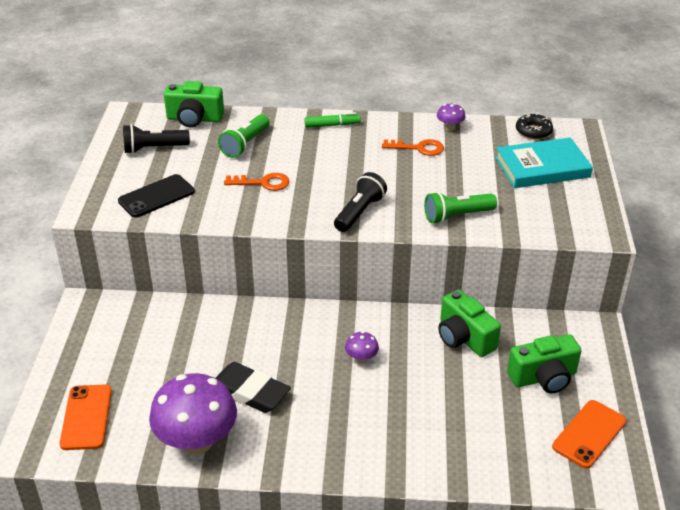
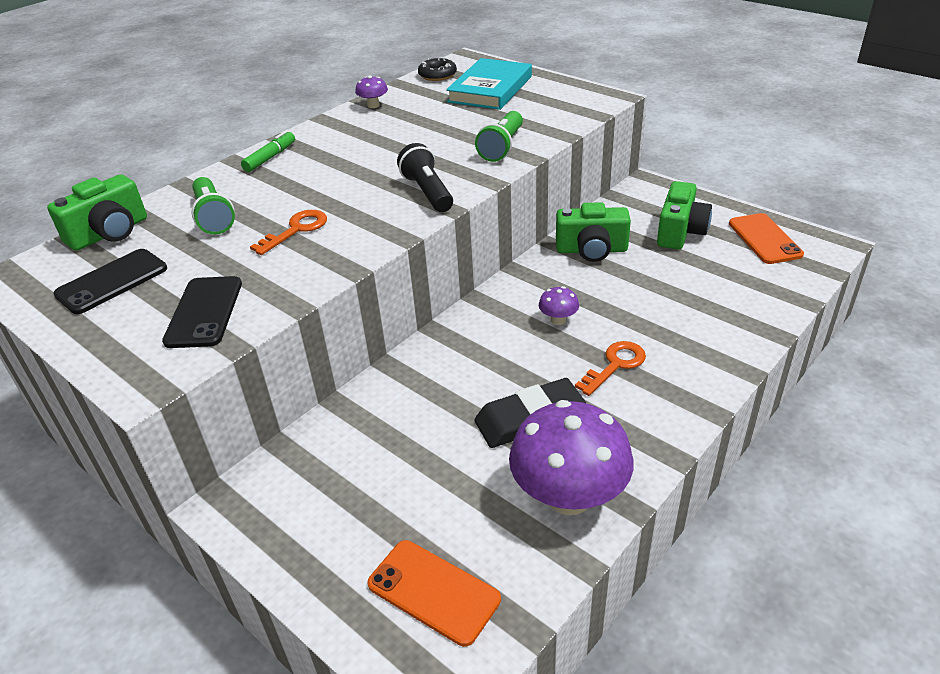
camera: 50 degrees left, 0 degrees up
black flashlight [123,124,190,154] -> black phone [53,249,167,314]
orange key [382,139,444,156] -> orange key moved to [575,341,646,396]

